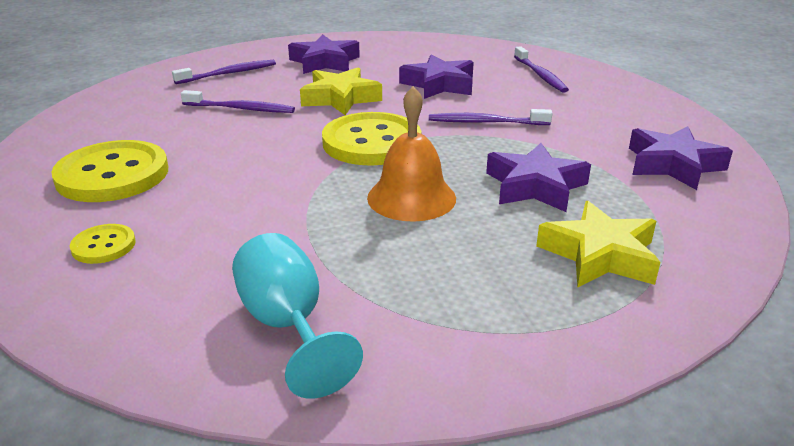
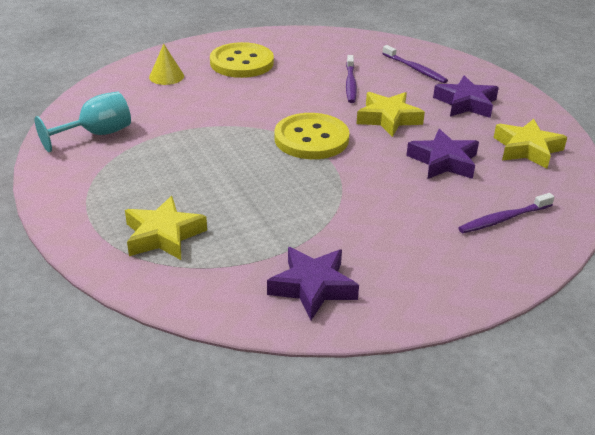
camera: 80 degrees right, 5 degrees up
yellow button [70,224,136,264] -> yellow cone [149,44,184,85]
orange bell [367,86,456,222] -> none
purple toothbrush [429,109,552,125] -> none
purple star [486,143,591,212] -> none
none -> yellow star [493,119,567,169]

